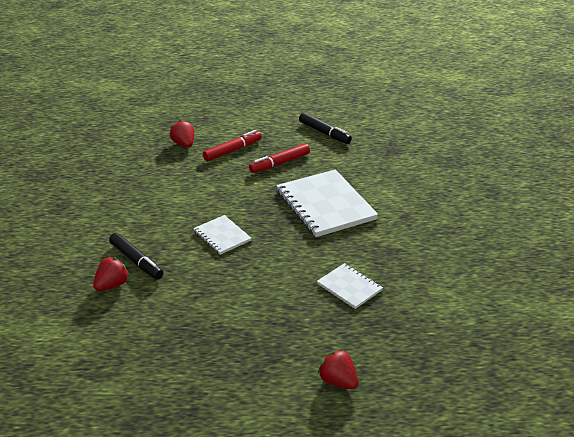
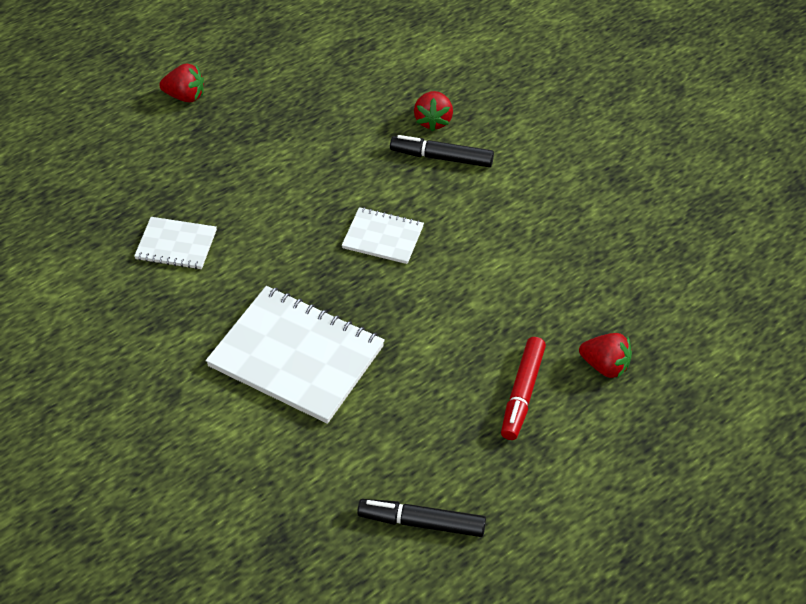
camera: 145 degrees right, 15 degrees up
red marker [249,144,310,173] -> none
red strawberry [318,349,359,389] -> red strawberry moved to [159,64,204,102]

